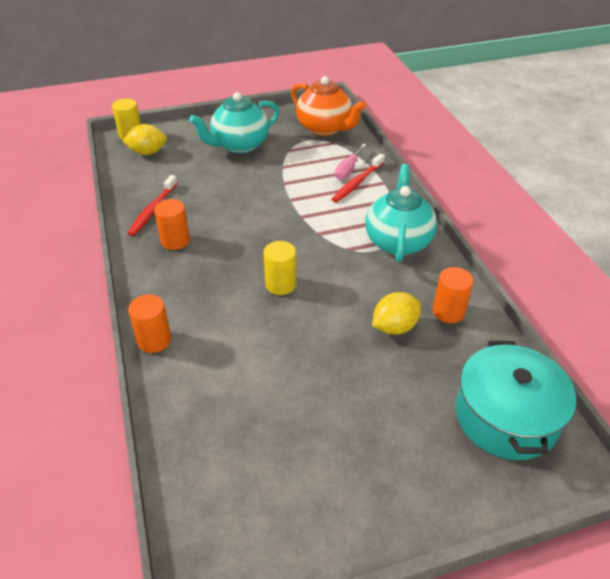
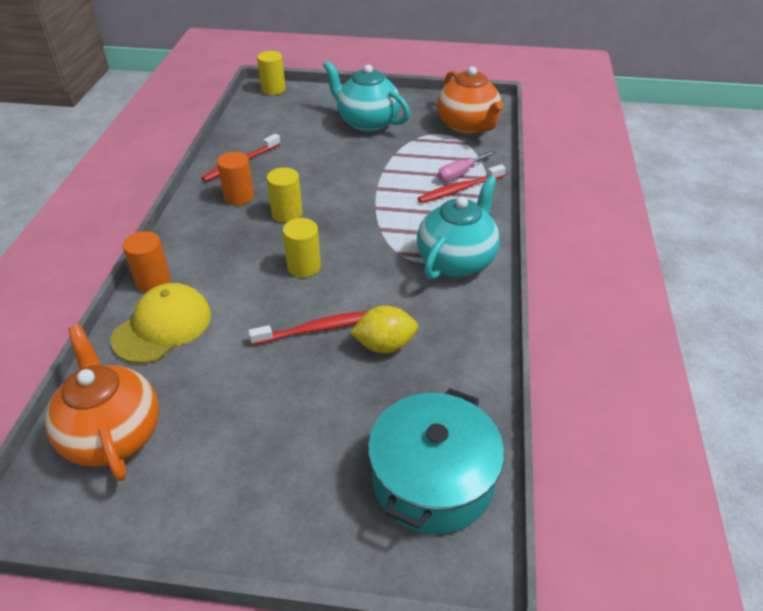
camera: 25 degrees right, 0 degrees up
yellow lemon [122,124,167,155] -> none
turquoise teapot [189,92,279,154] -> turquoise teapot turned 45 degrees clockwise [323,61,410,132]
orange cylinder [433,267,474,323] -> none
none -> orange teapot [45,324,159,481]
none -> yellow cap [111,283,211,363]
none -> red toothbrush [248,311,368,345]
none -> yellow cylinder [267,167,302,223]

